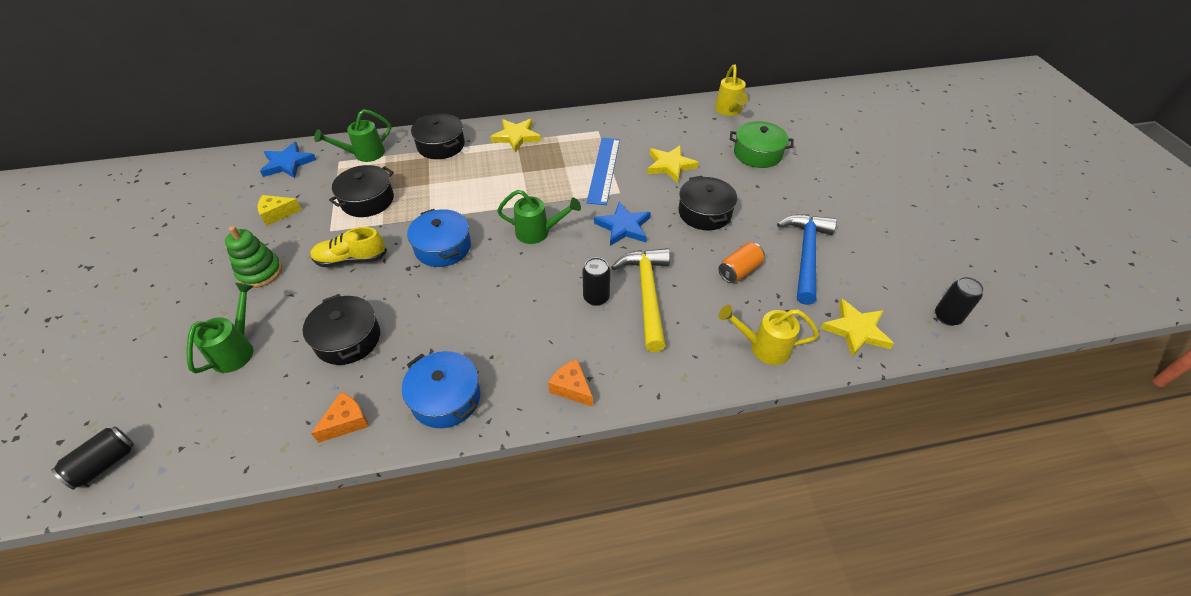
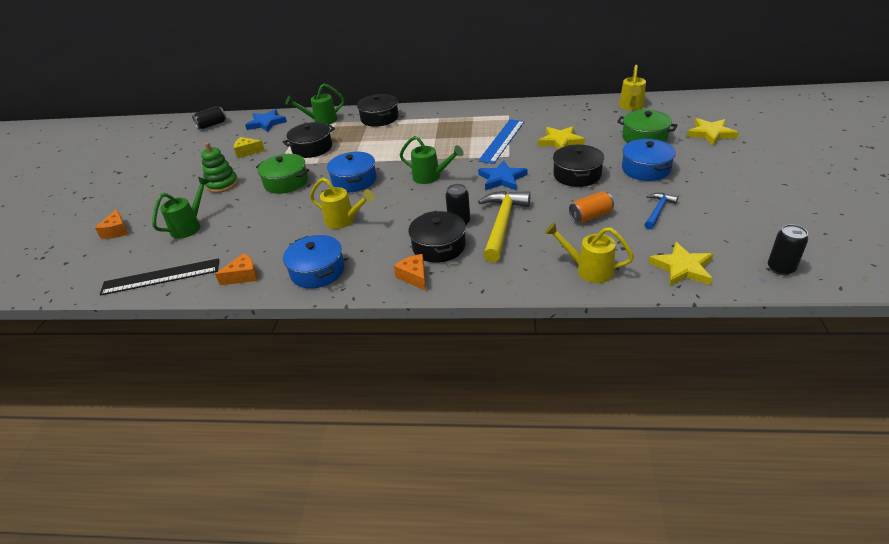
camera: 20 degrees right, 10 degrees down
black can [51,426,134,490] -> black can moved to [192,106,226,129]
black pot [303,294,380,365] -> black pot moved to [408,211,466,263]
yellow shoe [310,227,387,267] -> green pot [256,154,309,194]
yellow star [490,119,541,153] -> yellow star moved to [687,118,739,146]
blue hammer [777,214,837,305] -> blue hammer [645,193,679,229], size x0.56
none -> orange cheese [95,209,129,239]
none -> black ruler [100,258,219,296]
none -> yellow watering can [310,178,375,229]
none -> blue pot [622,139,676,181]

